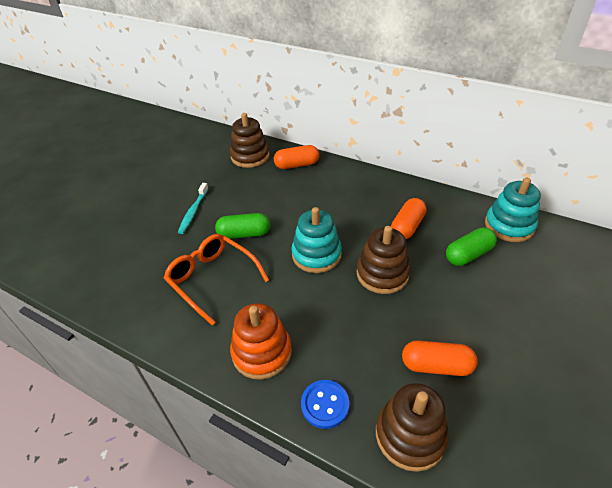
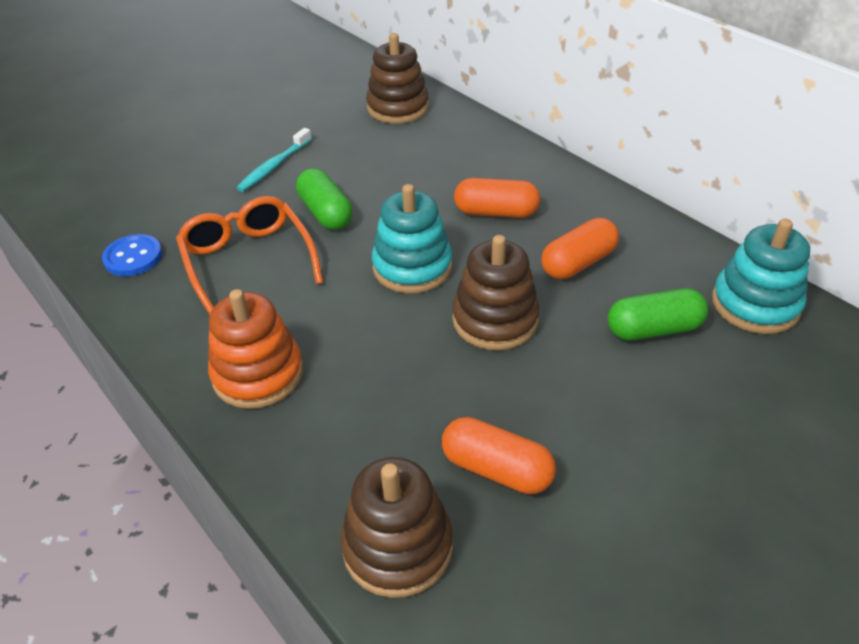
camera: 20 degrees right, 0 degrees up
green capsule [215,213,270,239] -> green capsule turned 45 degrees clockwise [296,168,353,230]
orange capsule [274,145,319,169] -> orange capsule moved to [454,178,540,218]
blue button [301,380,349,429] -> blue button moved to [102,234,162,277]

